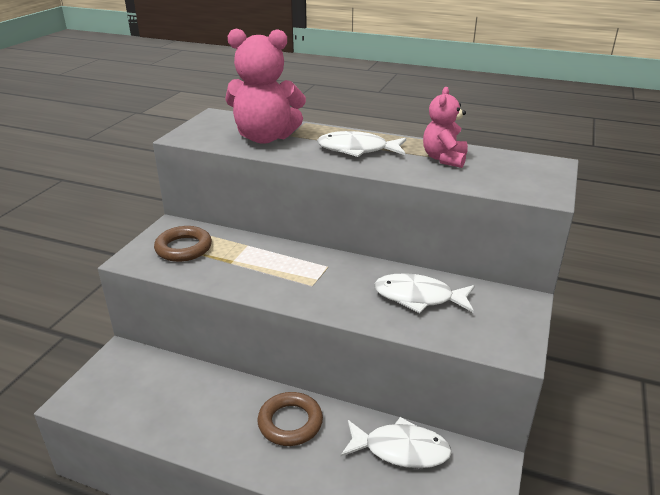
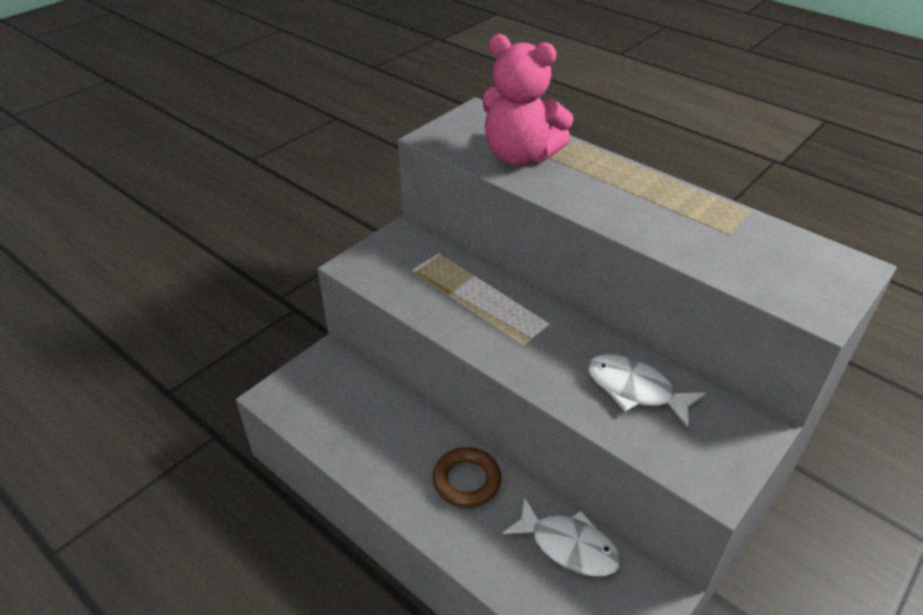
camera: 20 degrees right, 10 degrees up
brown ring [154,226,212,262] -> none
white fish [317,131,406,157] -> none
pink teddy bear [423,87,468,168] -> none

